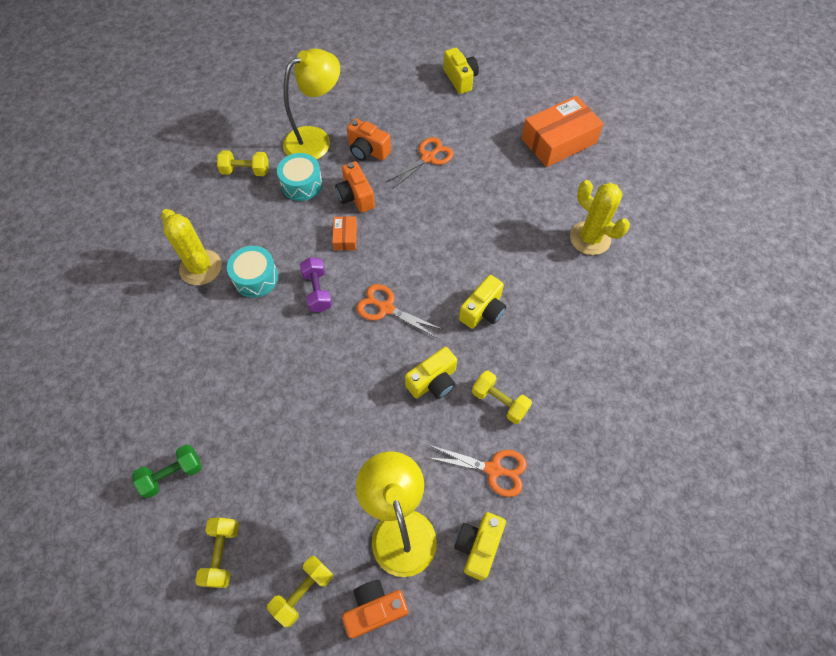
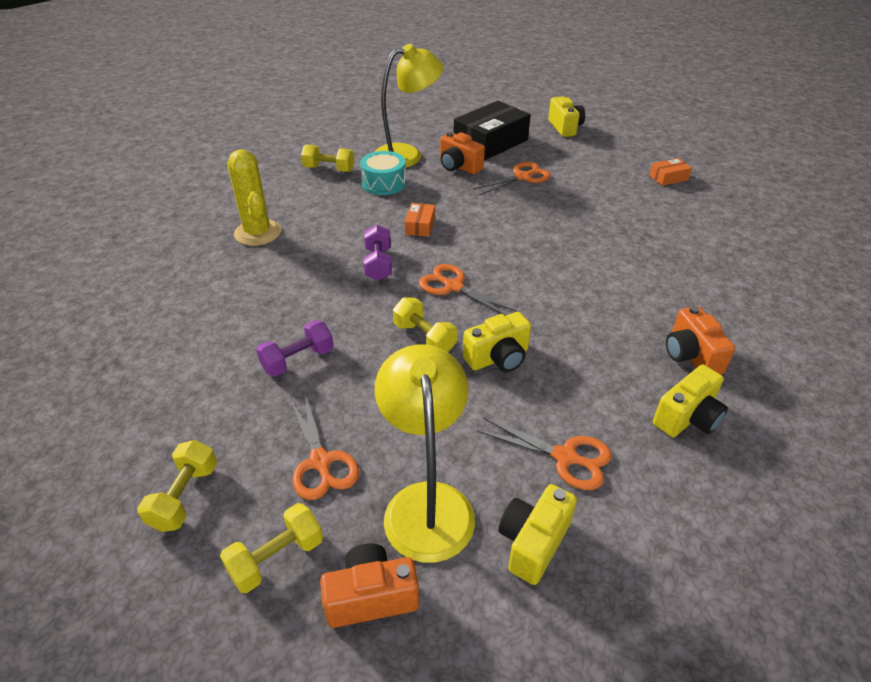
camera: 10 degrees right, 20 degrees down
green dumbbell [132,445,202,498] -> none
turquoise drum [227,246,279,298] -> none
orange camera [335,161,375,213] -> orange camera moved to [666,306,735,375]
yellow camera [459,275,506,329] -> yellow camera moved to [653,365,728,437]
yellow dumbbell [472,371,532,424] -> yellow dumbbell moved to [393,297,457,352]
orange box [521,96,604,167] -> orange box [649,158,692,186], size x0.46
yellow cactus [570,180,630,255] -> none
none -> purple dumbbell [256,320,334,377]
none -> orange scissors [289,394,359,500]
none -> black box [454,101,531,160]

